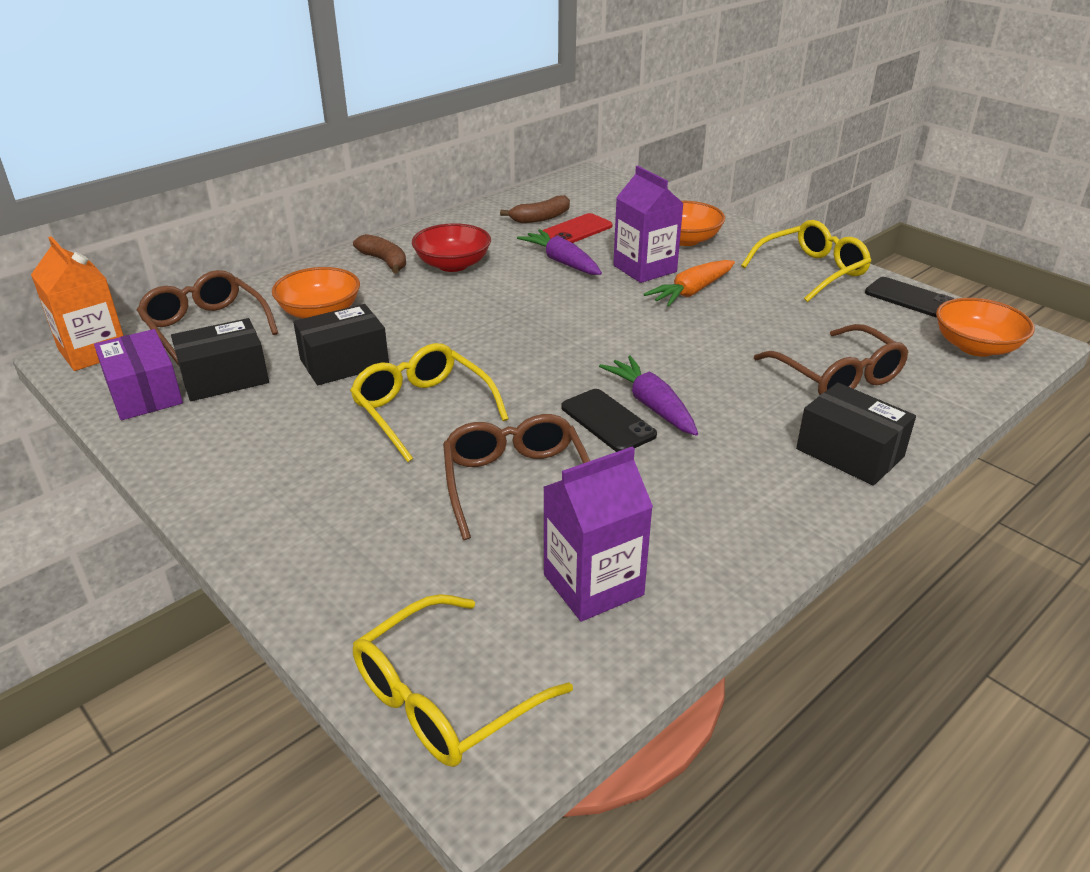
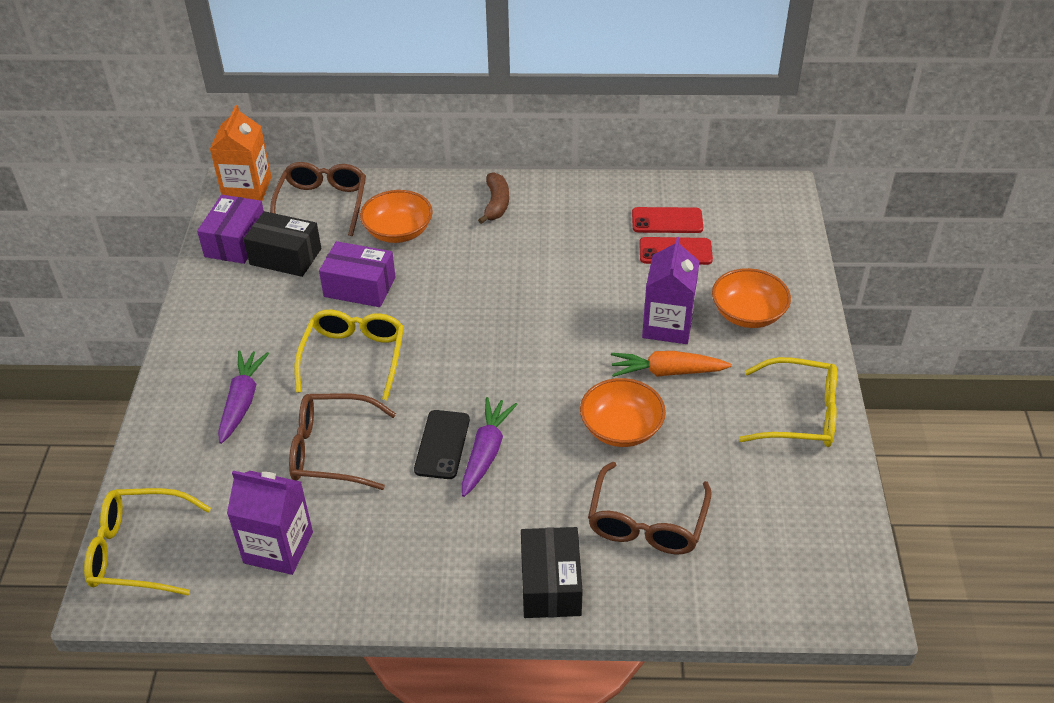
camera: 45 degrees right, 10 degrees up
black box [293,304,389,385] -> purple box [319,241,396,307]
red bowl [412,223,491,272] -> none
brown glasses [443,414,590,540] -> brown glasses turned 120 degrees counterclockwise [289,393,396,490]
brown banana [500,195,570,223] -> red phone [632,207,703,233]
purple carrot [517,229,602,275] -> purple carrot moved to [218,350,269,444]
black phone [865,277,954,318] -> none
orange bowl [936,298,1035,357] -> orange bowl moved to [580,378,666,447]

